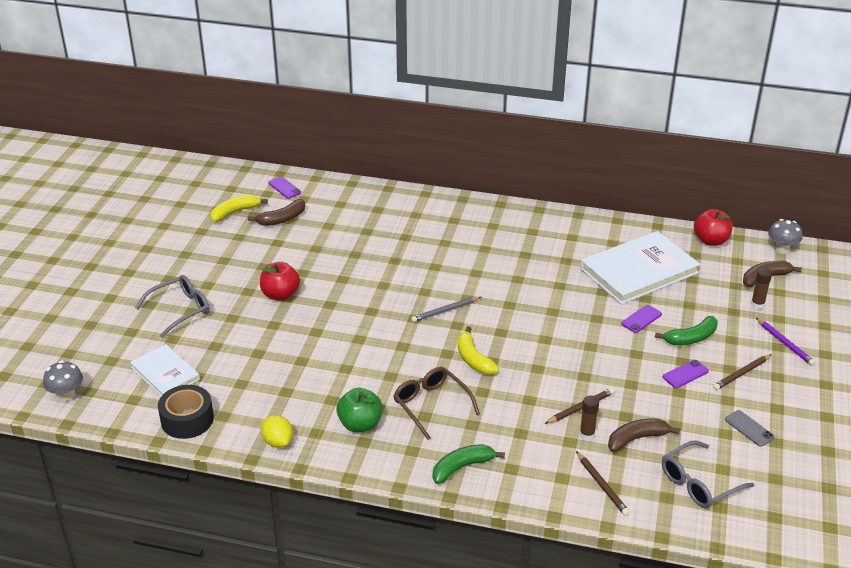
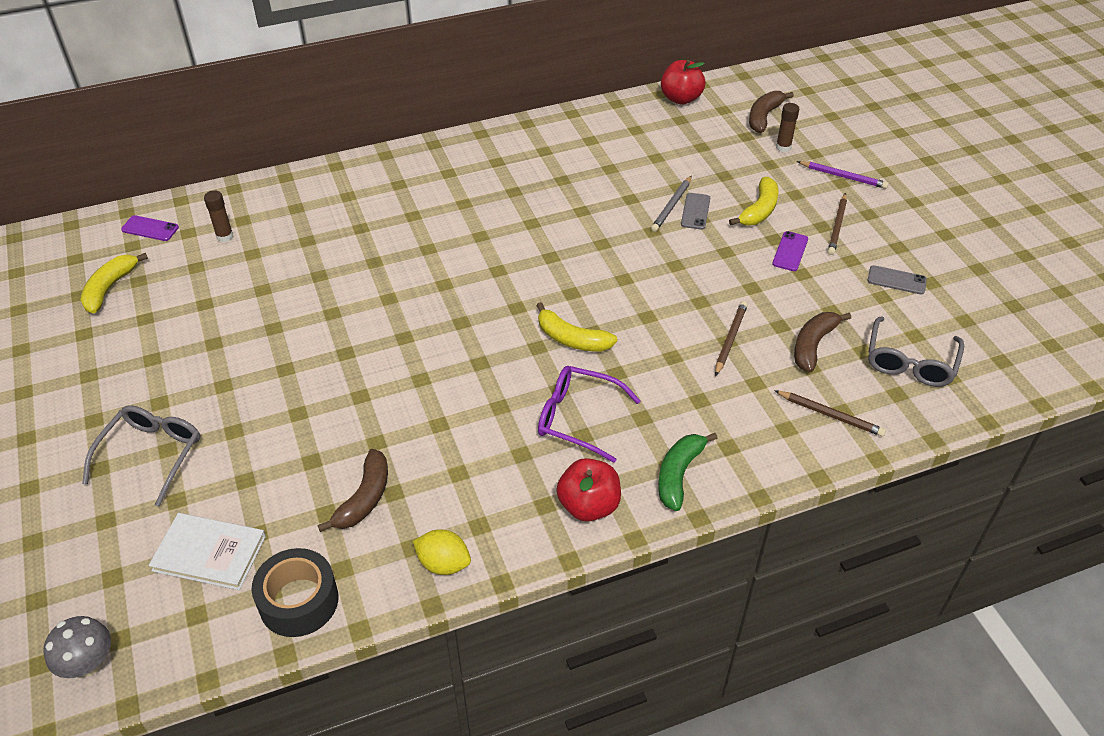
camera: 35 degrees left, 10 degrees up
brown banana [248,199,305,226] -> brown banana moved to [317,449,388,532]
red apple [260,262,300,301] -> red apple moved to [556,458,621,522]
green apple [336,388,382,432] -> none
brown glasses [393,367,480,440] -> purple glasses [538,366,641,463]
grey pencil [411,297,481,322] -> grey pencil moved to [651,175,692,232]
white book [580,231,700,305] -> none
brown glue stick [580,395,599,440] -> brown glue stick moved to [204,190,233,242]
purple phone [621,305,662,333] -> grey phone [681,193,710,230]
green banana [655,316,718,345] -> yellow banana [729,177,779,226]
grey mushroom [768,219,803,254] -> none

